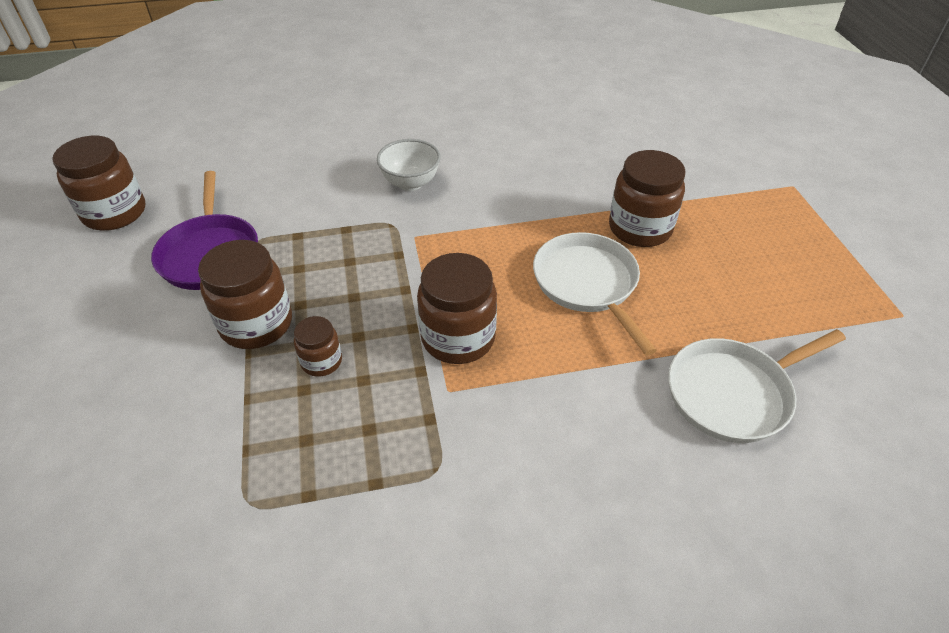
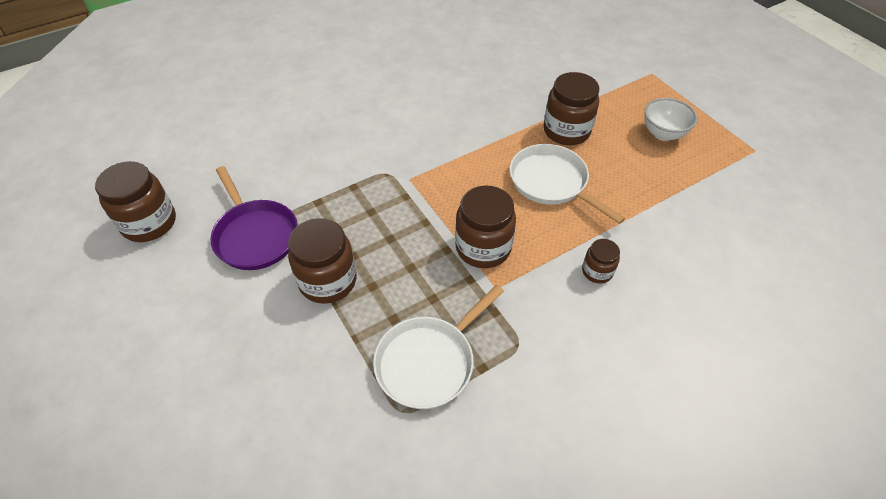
camera: 20 degrees left, 5 degrees up
brown jar [294,316,342,377] -> brown jar moved to [582,239,620,284]
white bowl [377,139,441,191] -> white bowl moved to [645,98,697,141]
white pan [668,329,846,443] -> white pan moved to [373,285,504,409]

